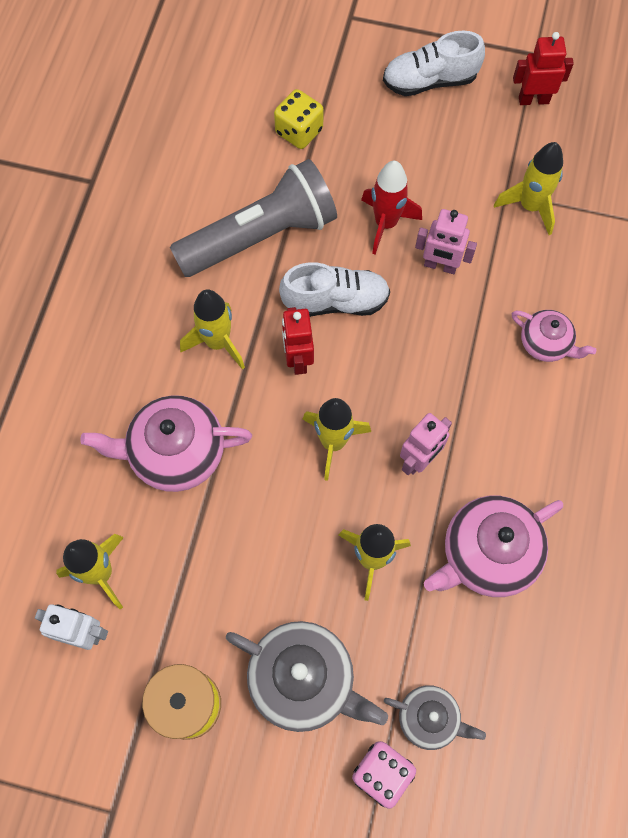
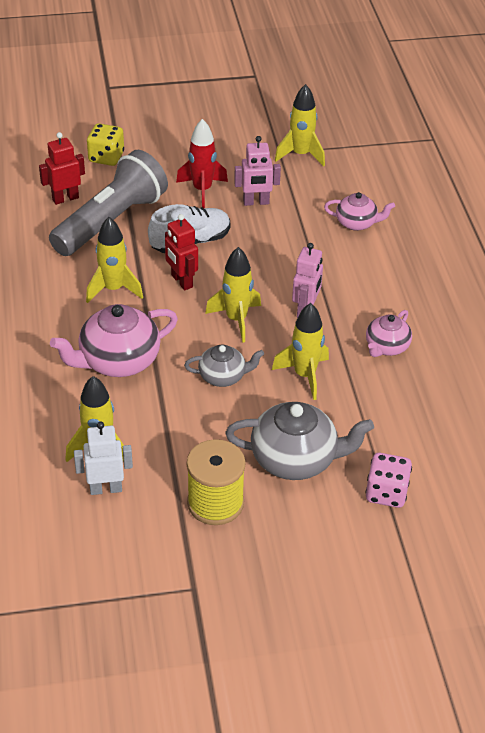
camera: 25 degrees left, 25 degrees down
white shoe [383,31,485,96] -> none
grey teapot [384,685,486,750] -> grey teapot moved to [184,345,264,387]
pink teapot [424,496,563,597] -> pink teapot [366,310,412,357], size x0.58
red robot [513,32,574,105] -> red robot moved to [39,132,85,205]

